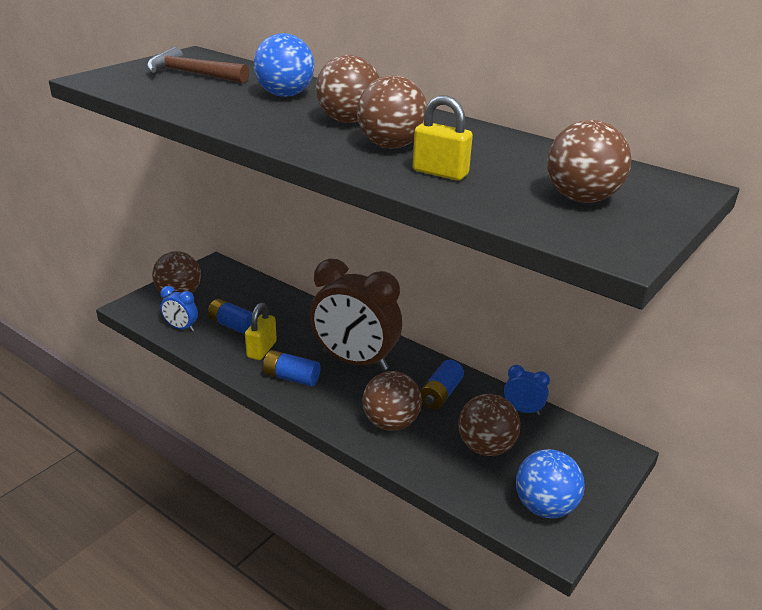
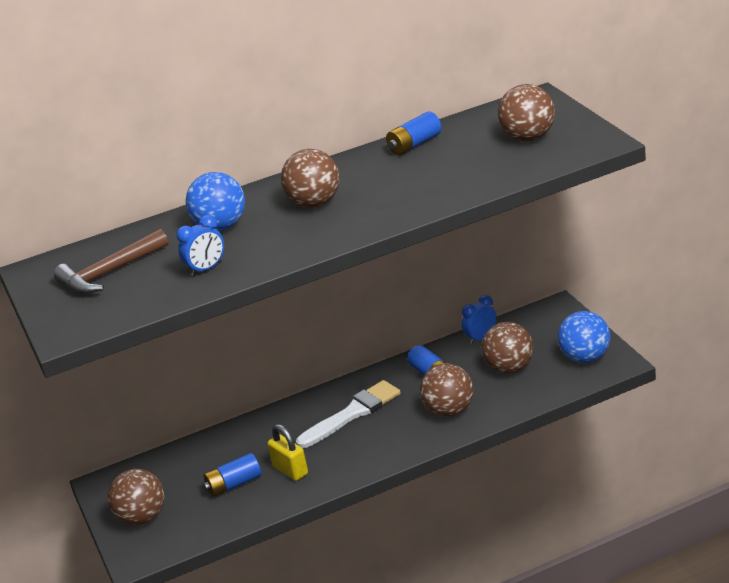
camera: 55 degrees left, 0 degrees up
blue clock [160,286,198,331] -> blue clock moved to [176,215,224,276]
blue battery [263,350,321,387] -> blue battery moved to [386,112,441,155]
brown clock [310,259,402,371] -> white brush [296,380,401,448]
brown ball [357,75,427,149] -> none
yellow padlock [413,95,473,181] -> none

